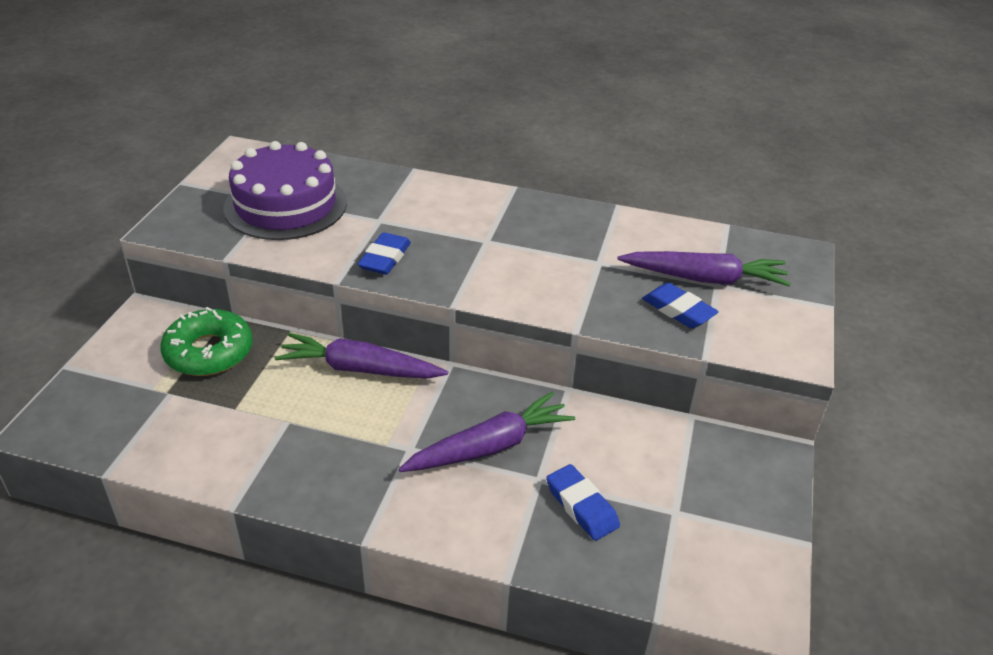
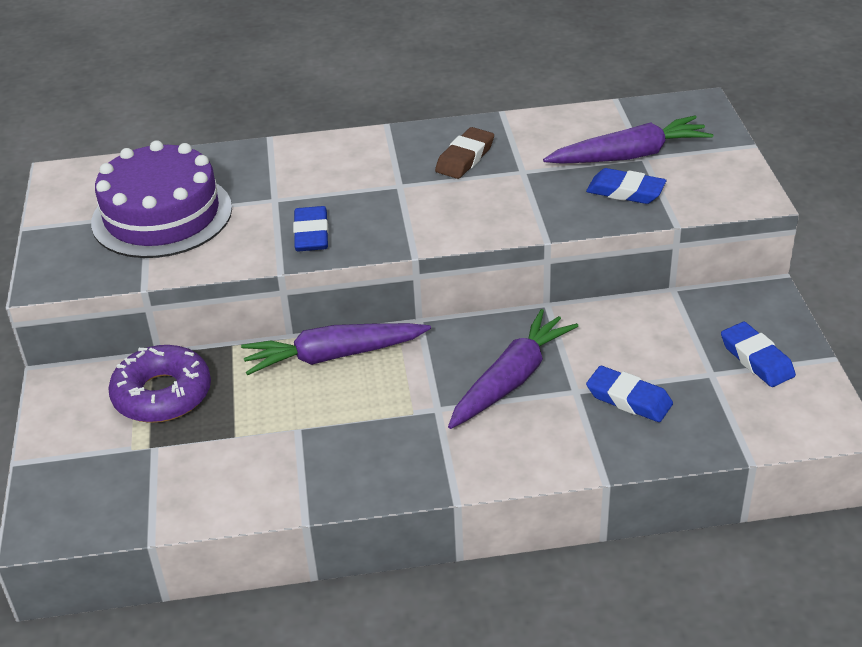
camera: 20 degrees left, 0 degrees up
green donut [160,307,253,376] -> purple donut [108,345,211,423]
none -> brown eraser [435,127,494,179]
none -> blue eraser [721,322,796,387]

